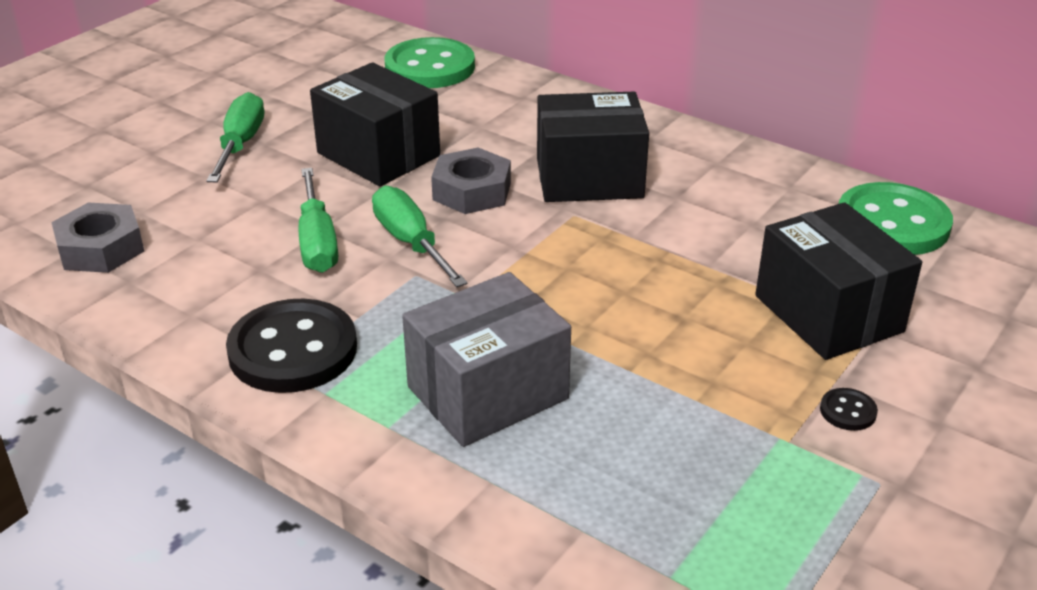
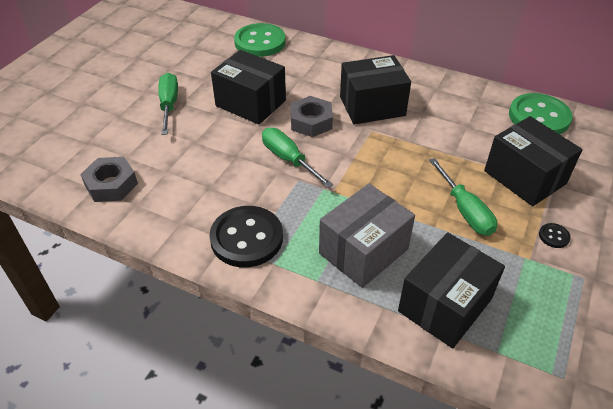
camera: 10 degrees left, 10 degrees up
green screwdriver [299,168,338,273] -> green screwdriver moved to [429,158,497,236]
none -> black box [398,232,505,348]

